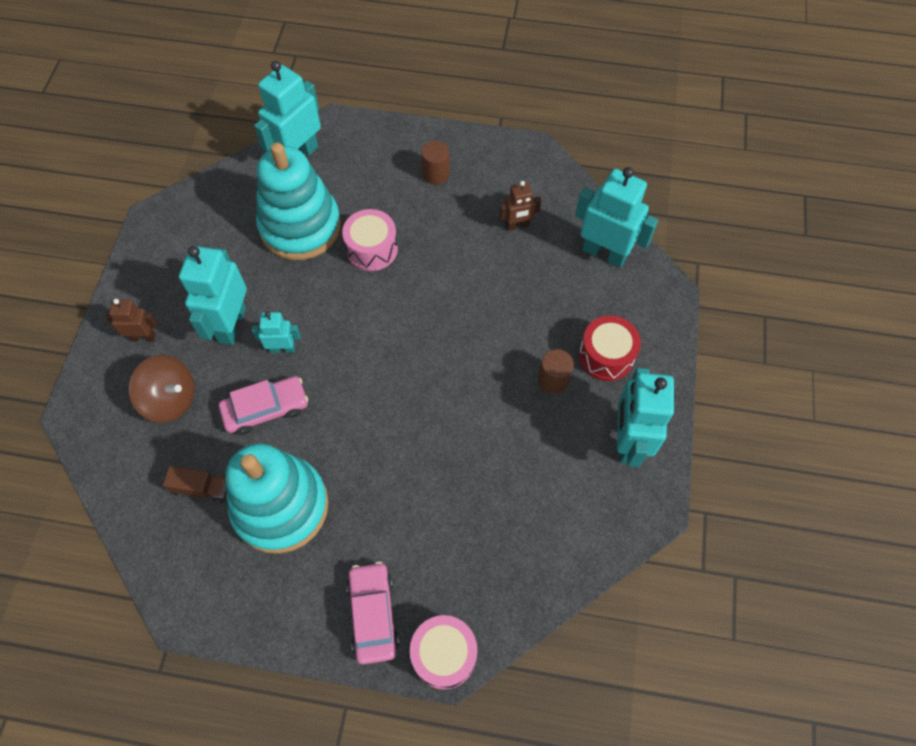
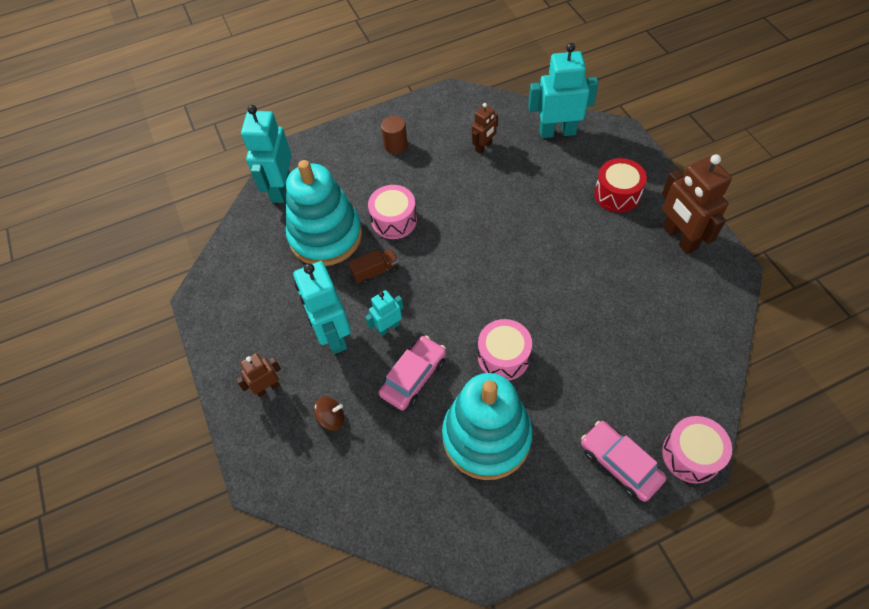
camera: 30 degrees left, 5 degrees down
brown spinning top [129,355,194,423] -> brown spinning top [314,397,344,431], size x0.57
brown truck [163,466,227,503] -> brown truck moved to [349,249,399,285]
brown cylinder [538,349,574,394] -> none
turquoise robot [617,368,674,467] -> brown robot [662,154,732,254]
none -> pink drum [478,319,532,381]

